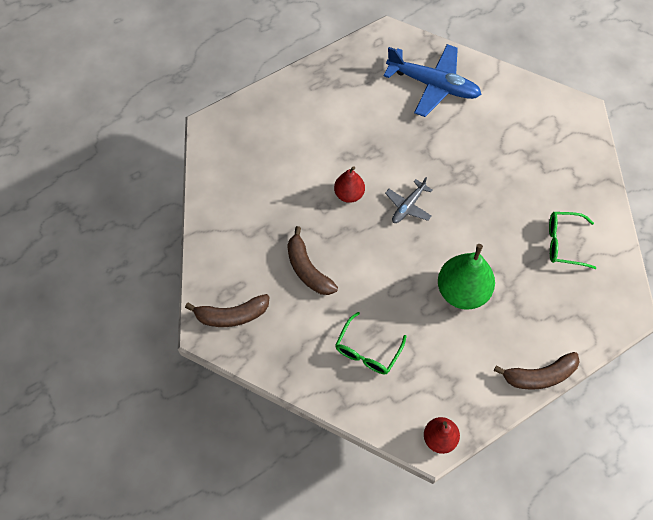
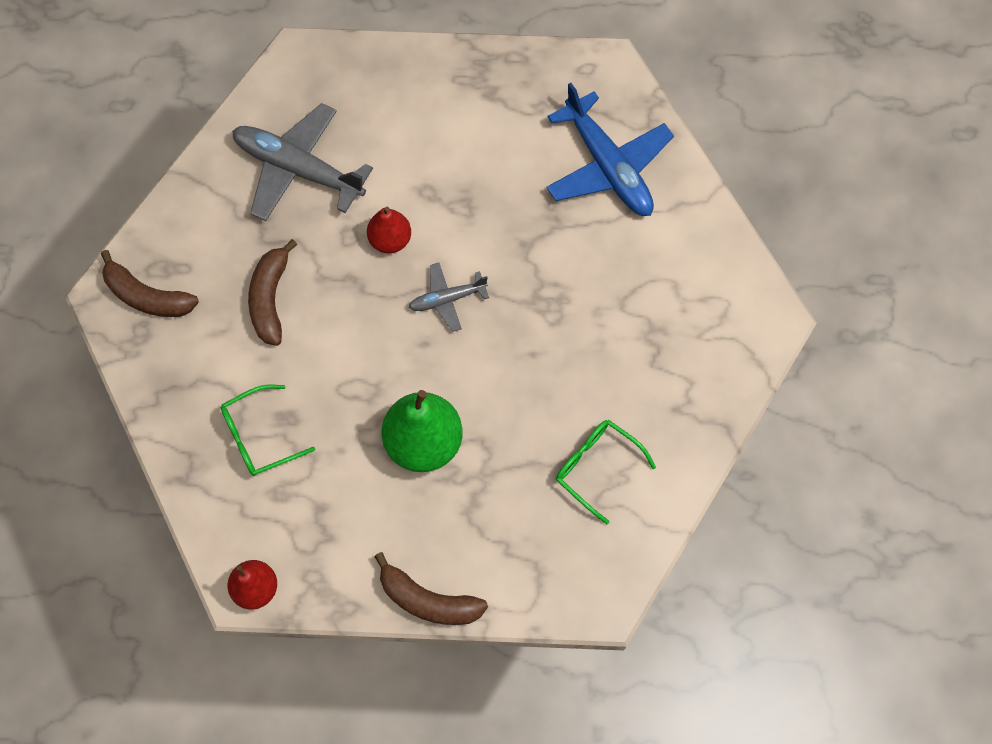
camera: 35 degrees right, 5 degrees up
none -> grey plane [232,103,373,221]

